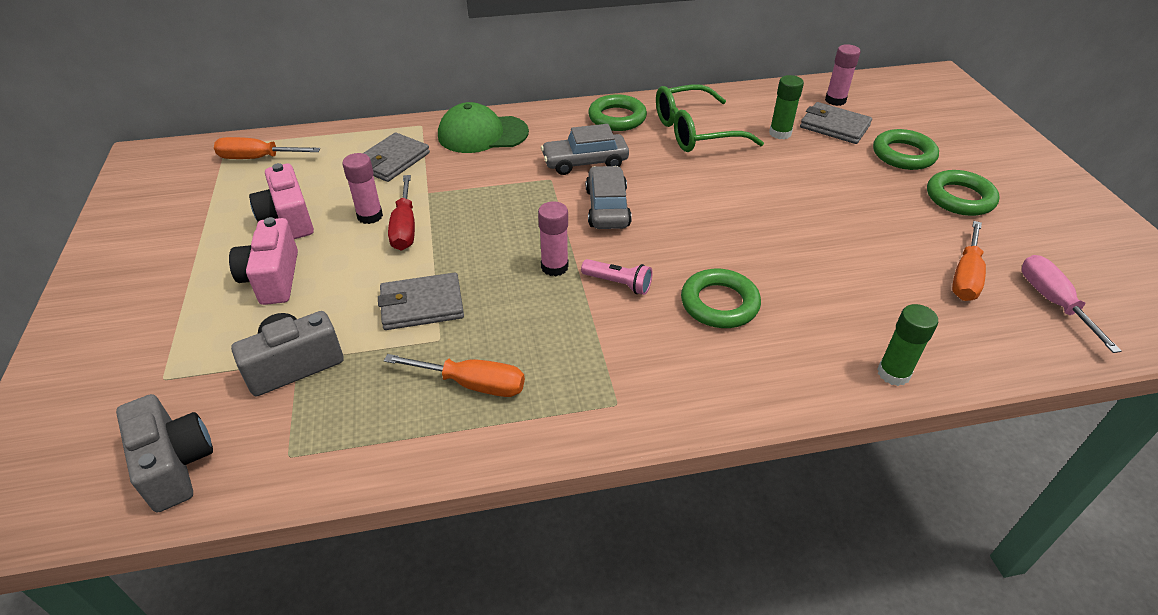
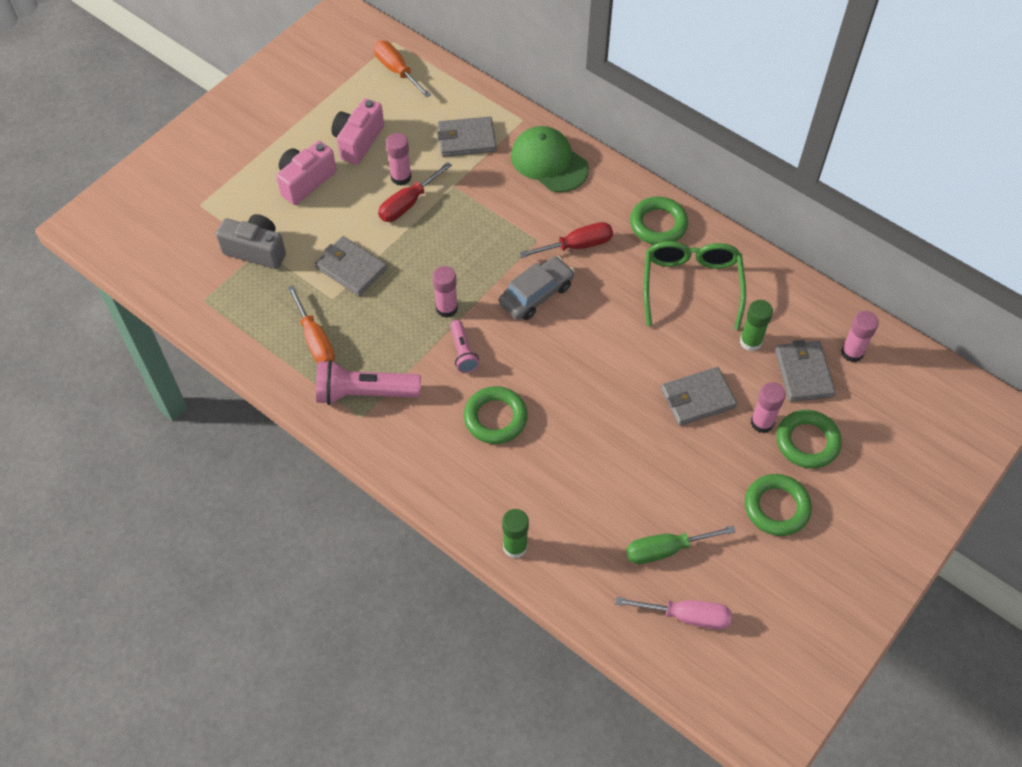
camera: 50 degrees right, 15 degrees up
grey camera [116,394,213,513] -> none
grey car [541,124,629,175] -> red screwdriver [519,222,613,258]
green glasses [656,85,764,152] -> green glasses turned 60 degrees clockwise [644,241,746,330]
orange screwdriver [952,221,986,301] -> green screwdriver [626,526,736,564]
pink screwdriver [1022,255,1121,353] -> pink screwdriver turned 60 degrees clockwise [615,597,732,630]
none -> pink flashlight [316,360,421,405]
none -> grey wallet [661,367,737,426]
none -> pink glue stick [751,382,786,433]

